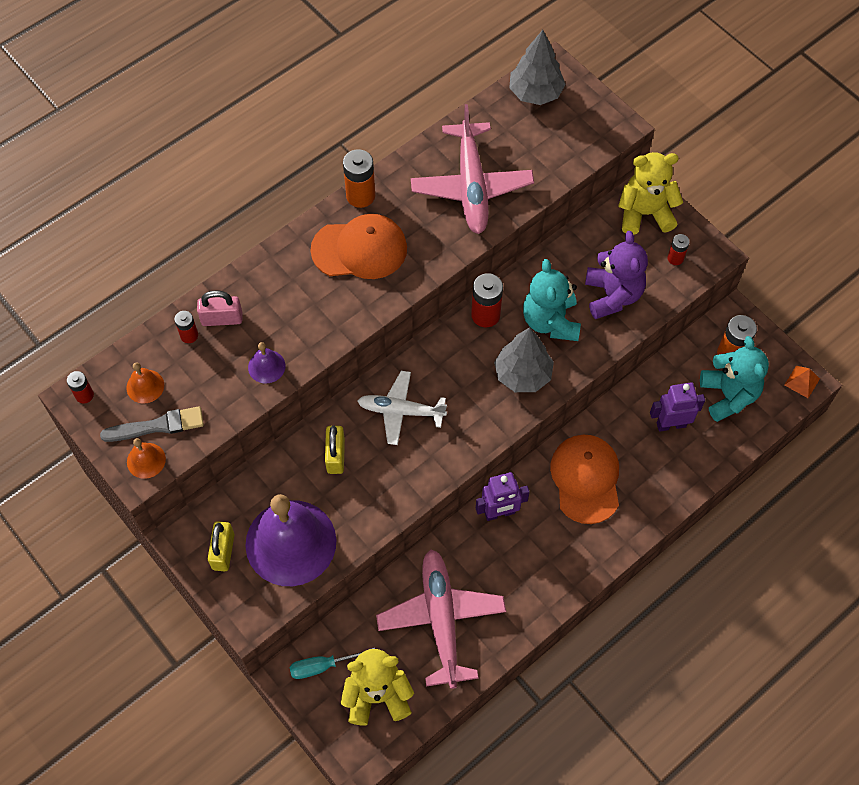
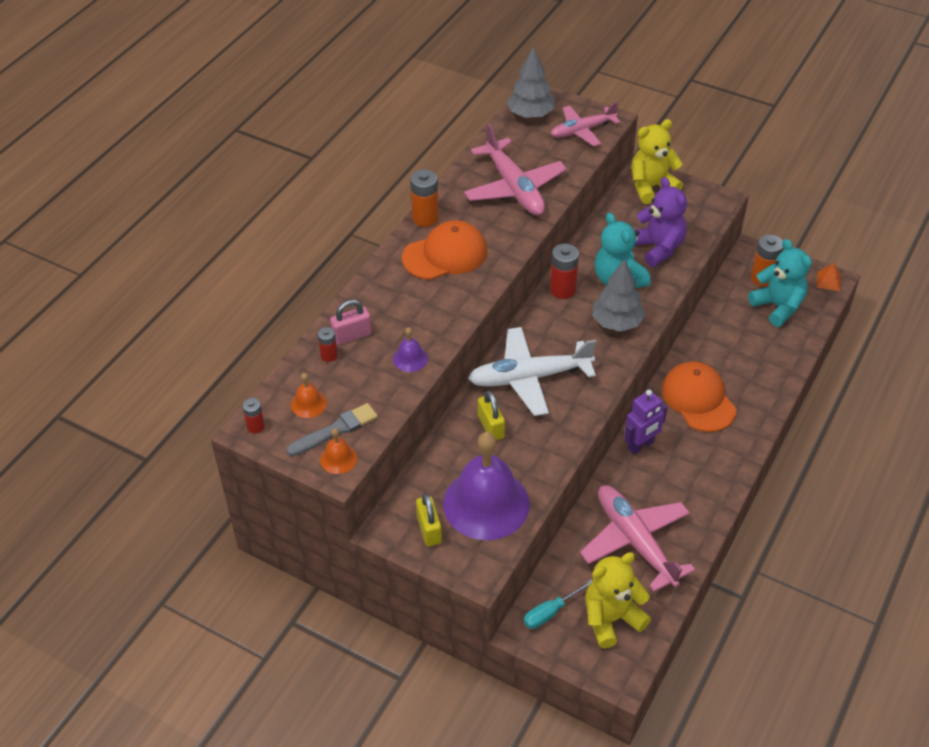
camera: 20 degrees left, 15 degrees down
white plane [358,371,447,445] -> white plane [468,327,596,416], size x1.55
purple robot [650,382,705,432] -> none
red battery [668,234,690,265] -> none
none -> pink plane [551,102,620,146]

